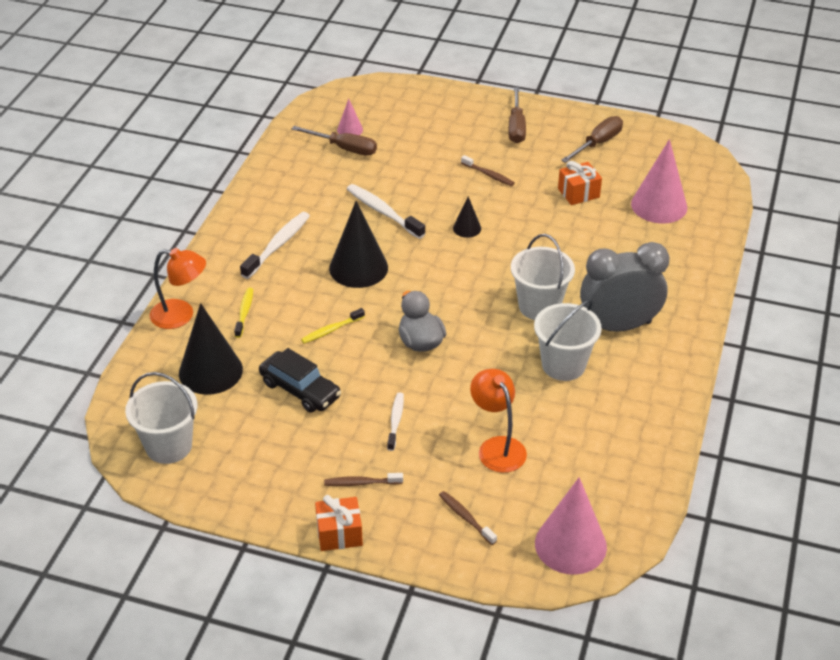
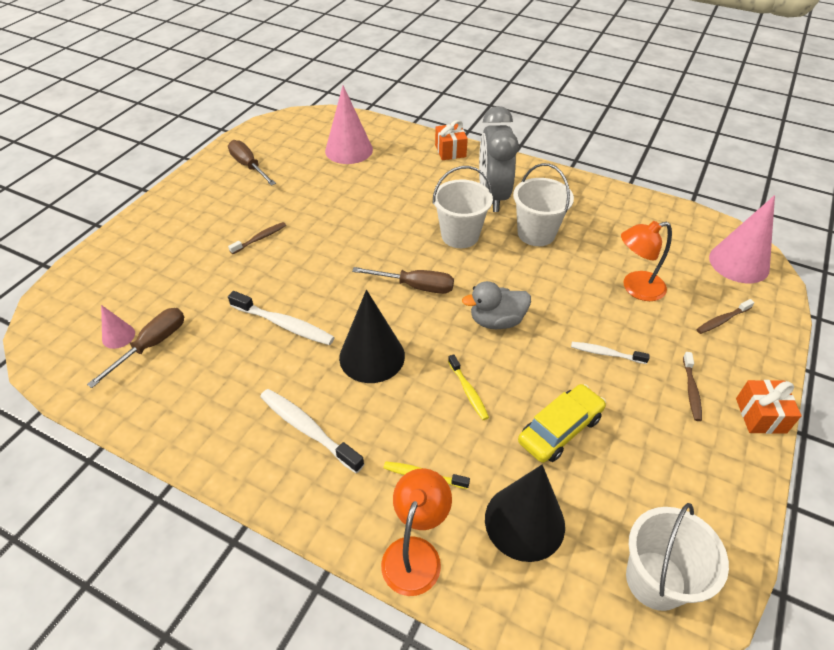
camera: 80 degrees left, 5 degrees up
black car [259,348,341,412] -> yellow car [518,384,606,463]
white toothbrush [347,184,425,239] -> white toothbrush turned 120 degrees counterclockwise [228,291,335,345]
black cone [453,196,481,238] -> none
brown screwdriver [508,87,526,143] -> brown screwdriver moved to [352,267,454,294]
orange gift [558,161,602,205] -> orange gift moved to [435,120,468,160]

